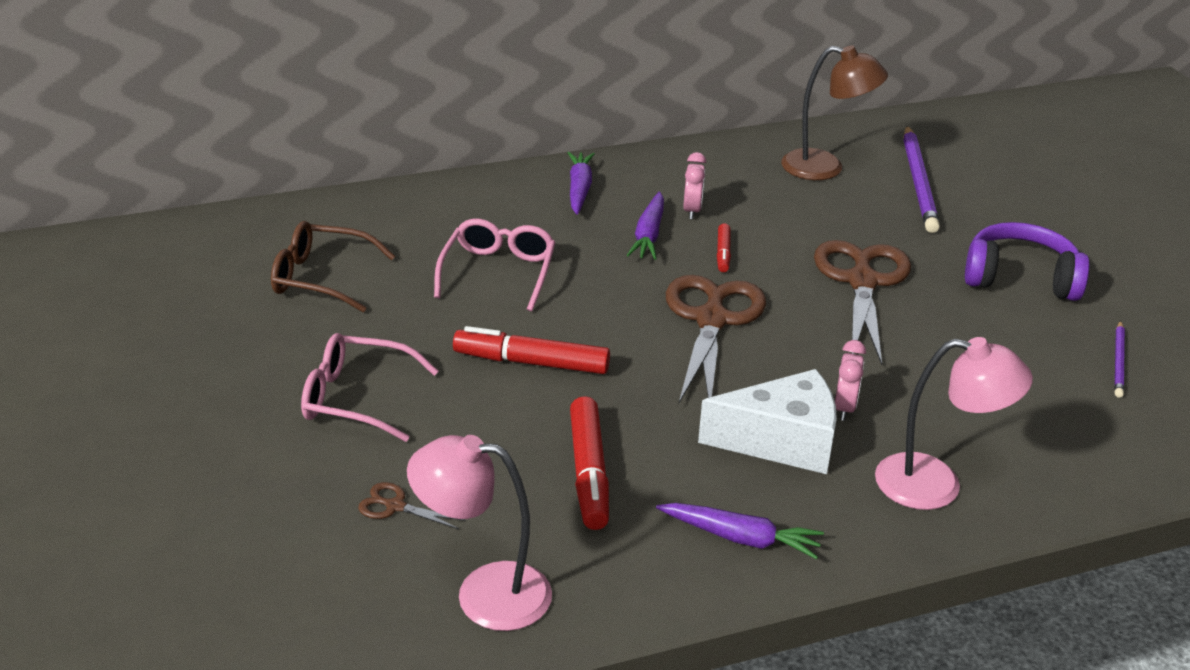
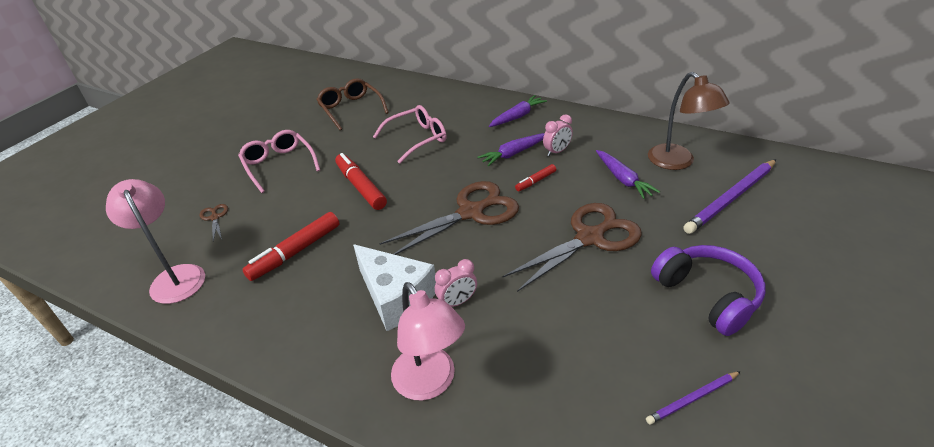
camera: 50 degrees right, 5 degrees up
purple carrot [656,503,824,559] -> purple carrot moved to [596,150,660,199]

